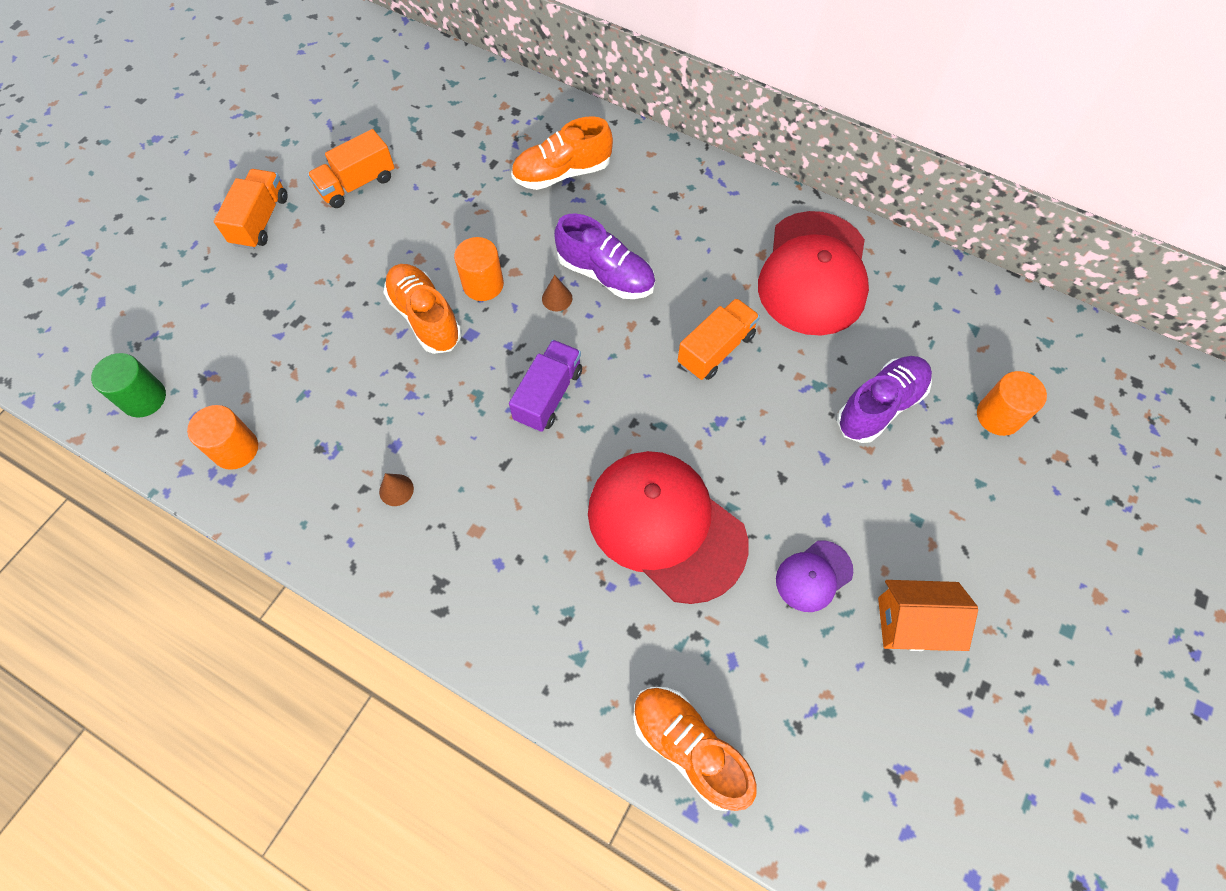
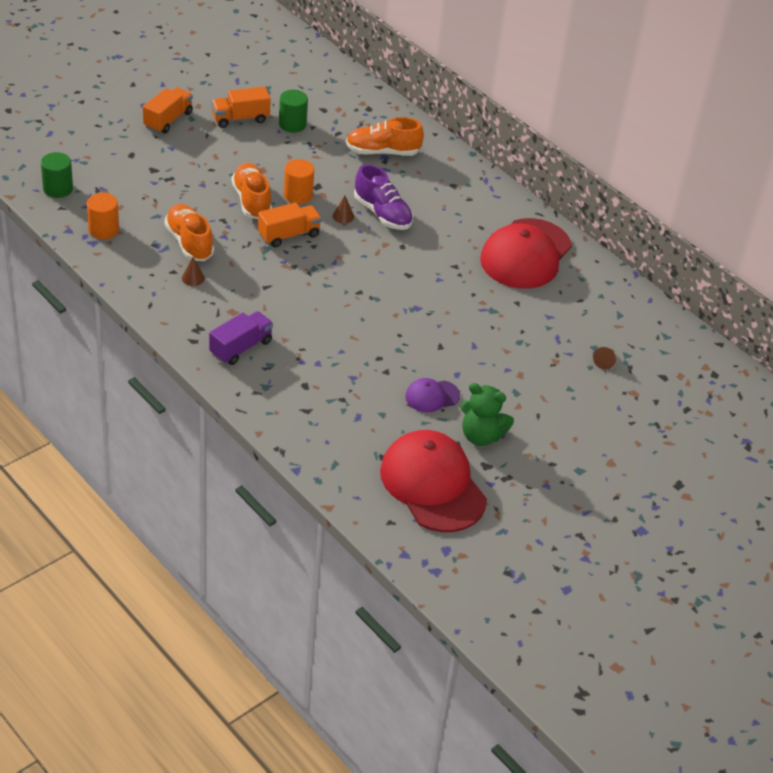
camera: 15 degrees right, 20 degrees down
purple truck [509,340,582,432] -> purple truck moved to [209,311,273,365]
red cap [588,451,748,604] -> red cap moved to [380,430,487,532]
orange shoe [633,687,757,811] -> orange shoe moved to [164,204,214,261]
orange truck [678,298,760,380] -> orange truck moved to [258,202,322,247]
purple shoe [837,356,932,443] -> none
orange house [878,580,978,651] -> green teddy bear [460,383,514,446]
orange cylinder [977,371,1047,436] -> brown cone [593,347,616,370]
none -> green cylinder [279,90,308,133]

